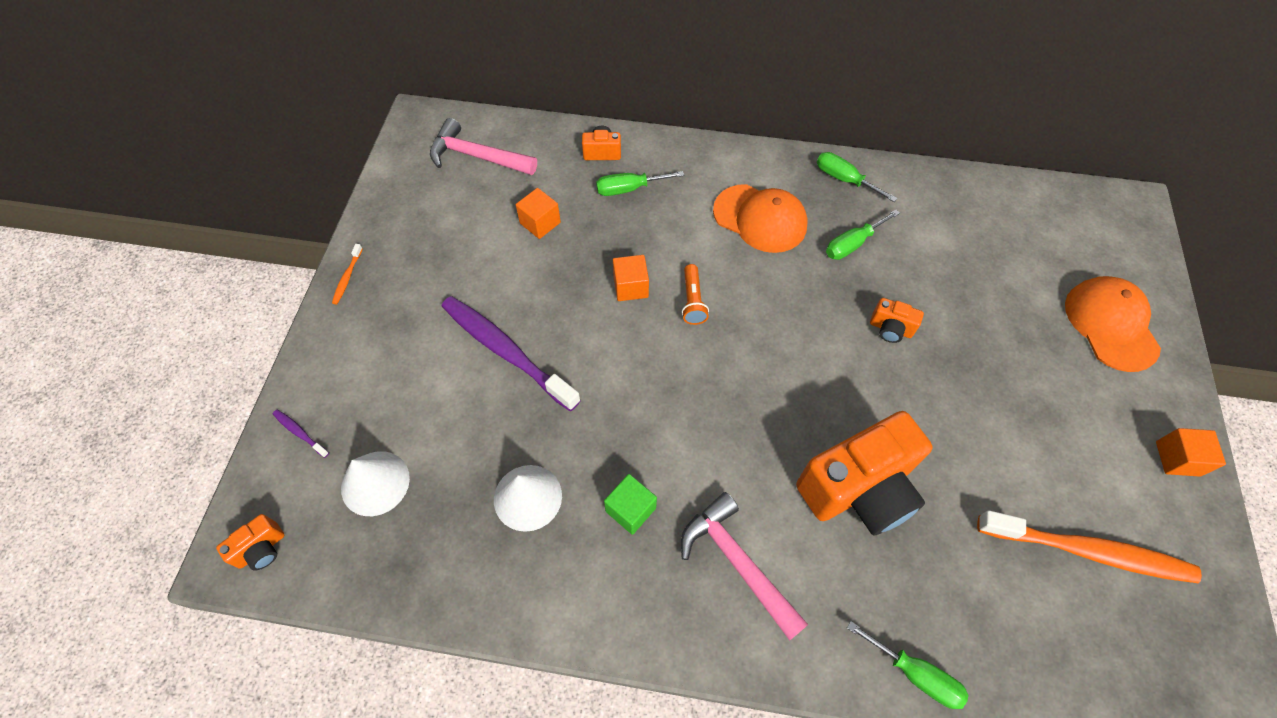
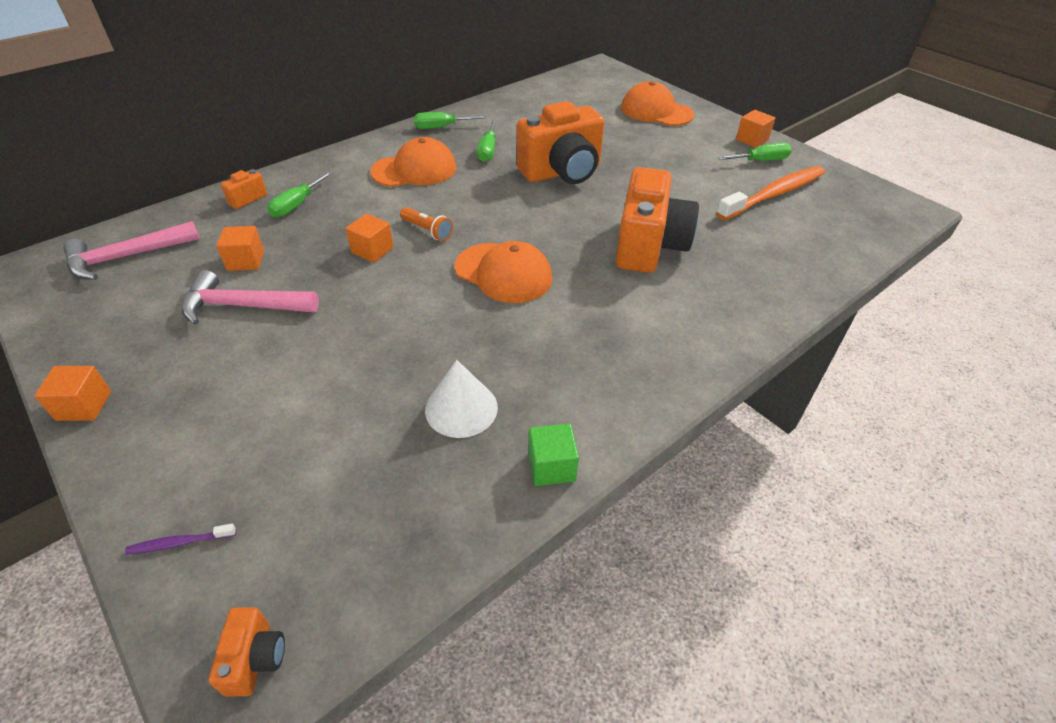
camera: 50 degrees left, 15 degrees down
orange toothbrush [332,244,363,304] -> orange cube [34,366,111,421]
white cone [341,451,410,516] -> none
purple toothbrush [442,296,581,411] -> none
green cube [604,474,657,535] -> green cube moved to [528,424,579,486]
pink hammer [681,492,808,641] -> pink hammer moved to [182,270,319,325]
green screwdriver [847,621,968,709] -> green screwdriver moved to [718,143,792,161]
orange camera [870,298,924,343] -> orange camera [517,101,604,184], size x2.33
none -> orange cap [455,241,552,303]

